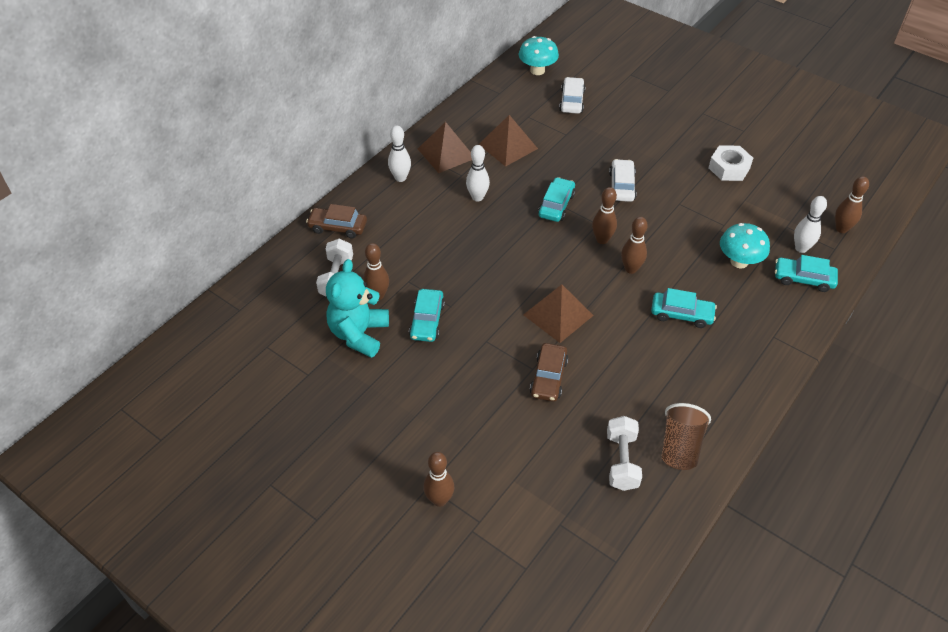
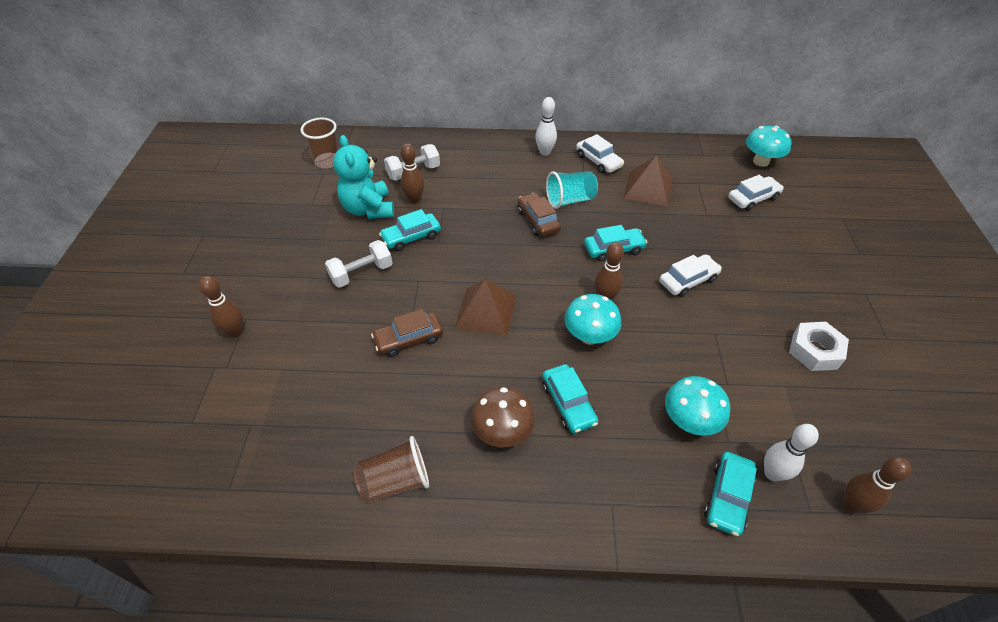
camera: 55 degrees right, 0 degrees up
brown car [306,204,367,238] -> brown car moved to [518,193,561,237]
turquoise teddy bear [326,259,389,358] -> turquoise teddy bear turned 90 degrees counterclockwise [333,135,394,219]
brown pyramid [418,122,472,173] -> white car [576,134,624,173]
white bowling pin [466,145,490,202] -> turquoise cup [546,171,598,209]
white dumbbell [607,416,642,491] -> white dumbbell moved to [325,240,392,288]
brown bowling pin [621,217,648,274] -> turquoise mushroom [565,294,621,345]
turquoise car [775,255,838,292] -> turquoise car turned 135 degrees counterclockwise [704,452,757,536]
none -> brown cup [301,118,339,169]
none -> brown mushroom [471,387,535,447]

